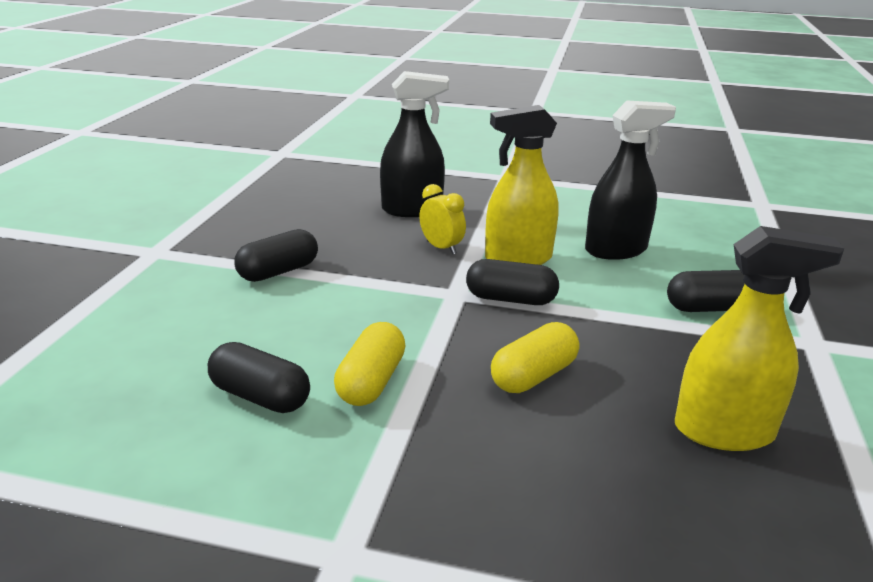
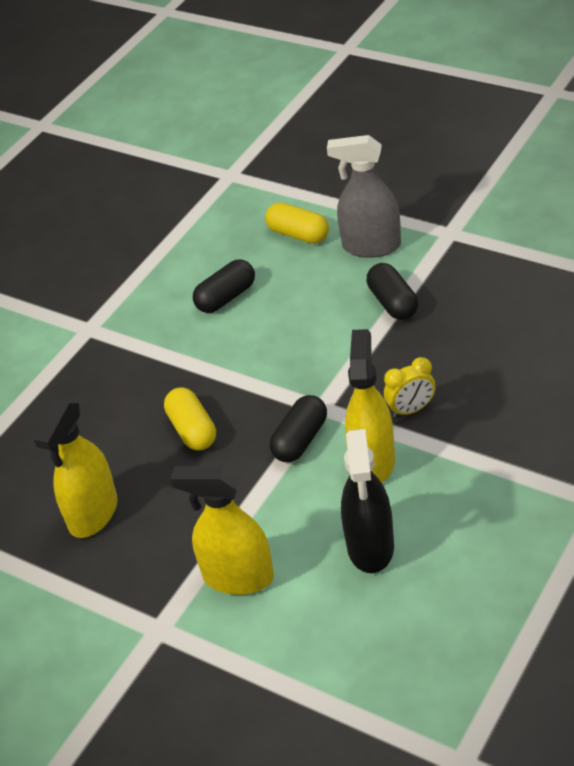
camera: 115 degrees right, 15 degrees up
yellow capsule [334,322,406,406] -> yellow capsule moved to [265,202,329,244]
black spray bottle [380,71,449,217] -> none
black capsule [667,270,745,312] -> yellow spray bottle [170,466,274,595]
none -> grey spray bottle [327,135,401,258]

